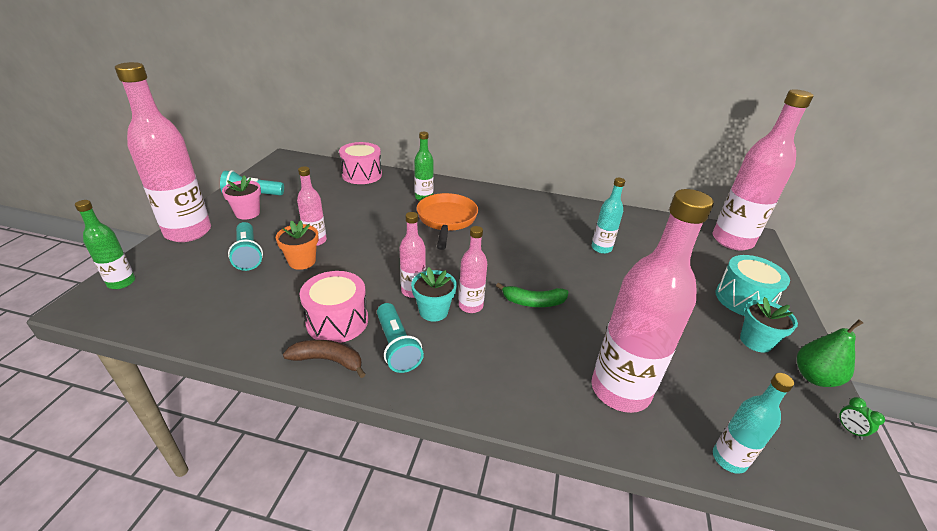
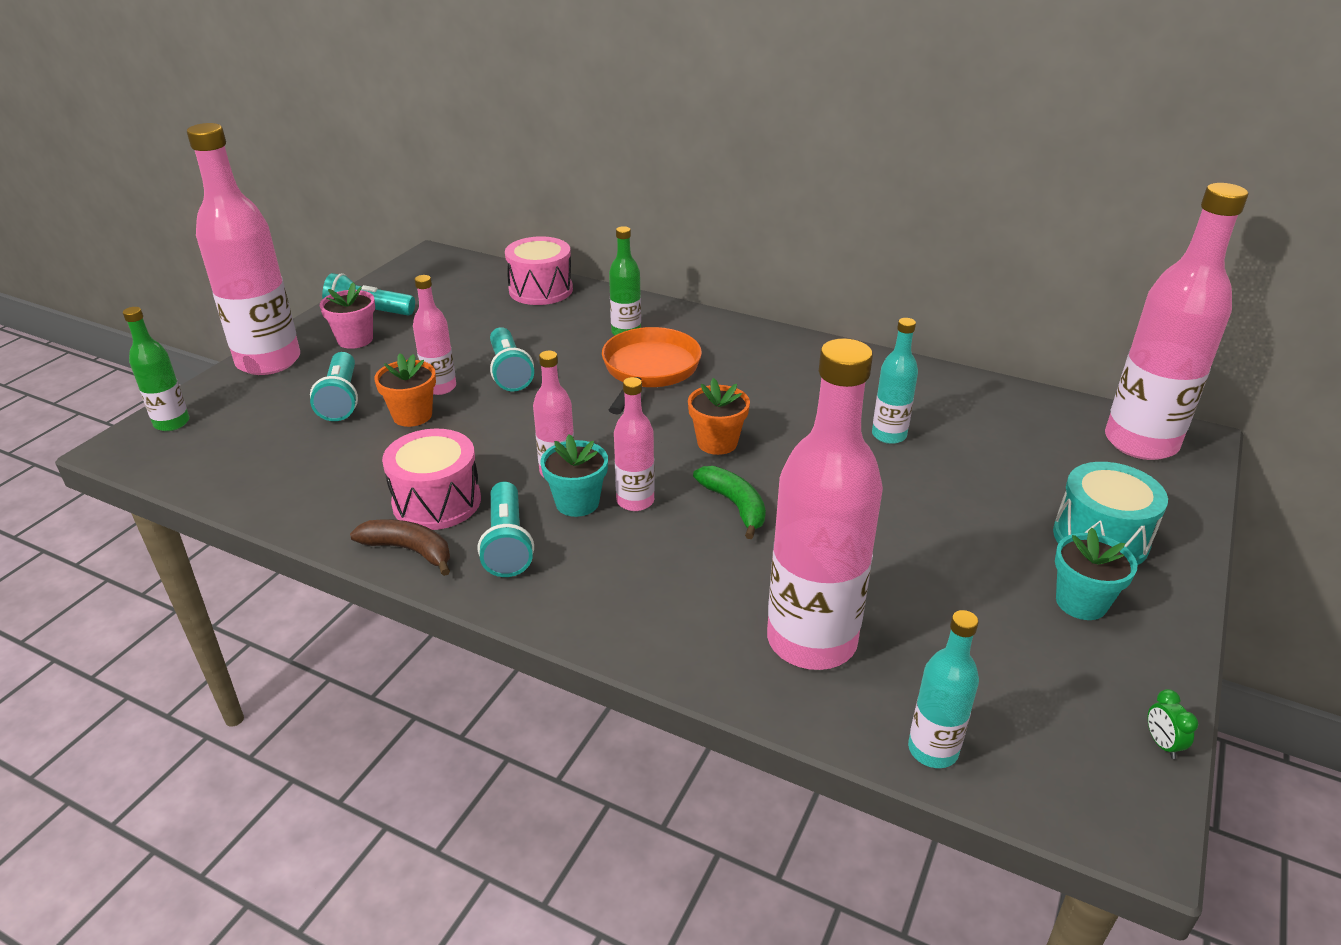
camera: 15 degrees right, 0 degrees up
green banana [496,283,568,307] -> green banana turned 135 degrees counterclockwise [693,466,766,539]
green pear [797,320,863,387] -> none
none -> turquoise flashlight [490,327,534,391]
none -> orange flower pot [688,378,750,455]

